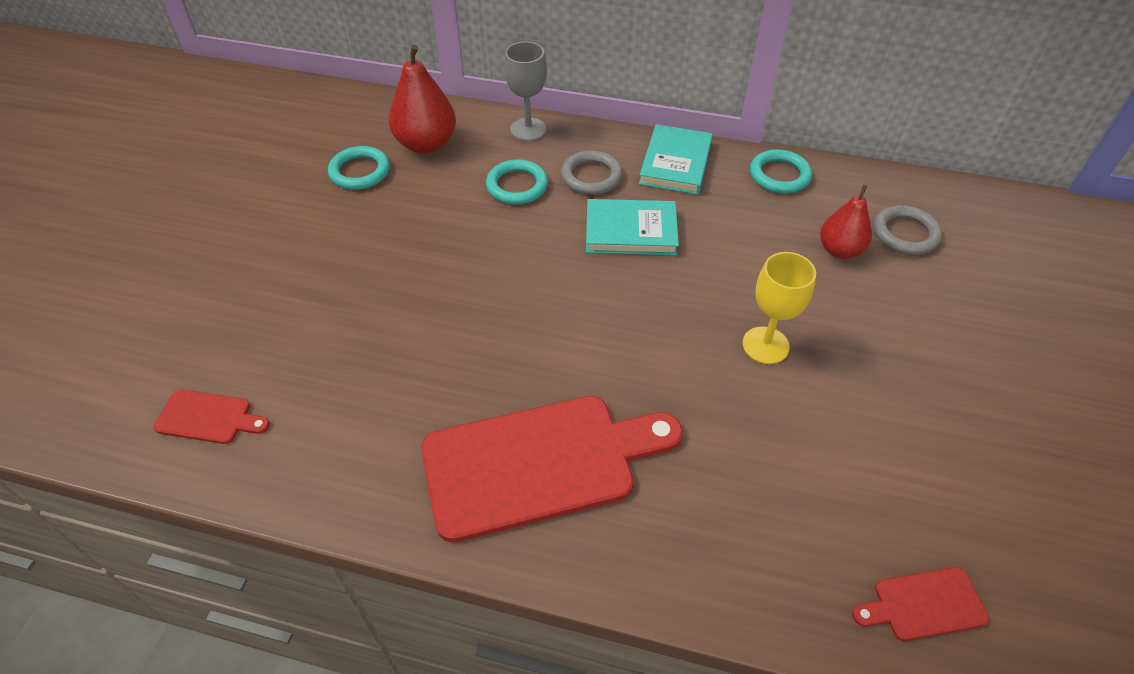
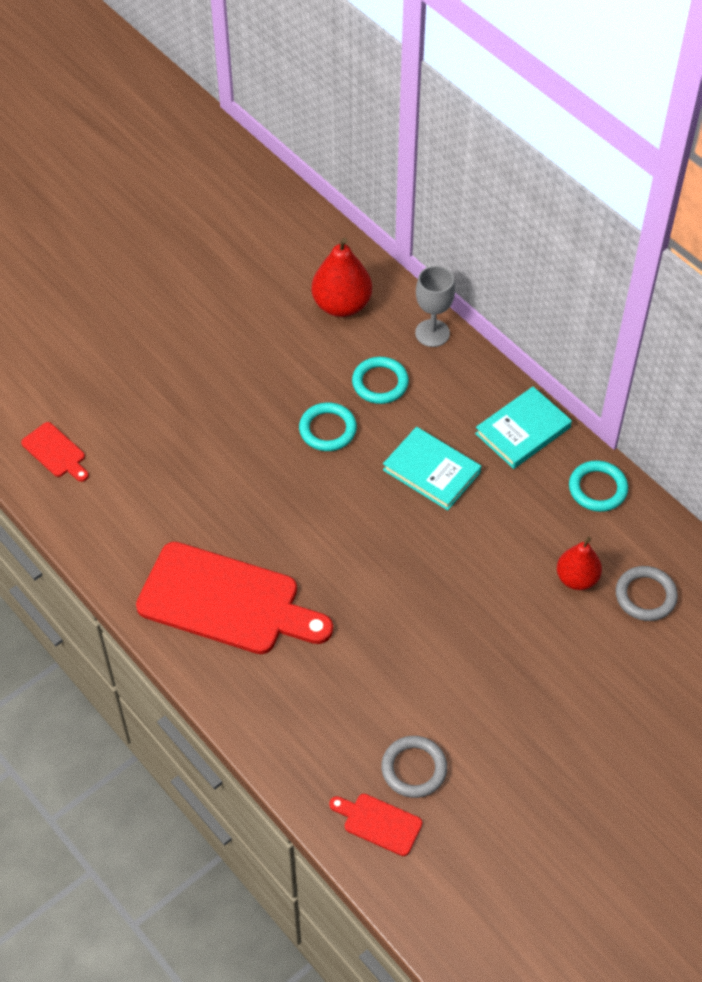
camera: 35 degrees right, 5 degrees up
turquoise ring [328,146,390,190] -> turquoise ring moved to [299,402,357,451]
grey ring [561,150,622,195] -> grey ring moved to [381,736,447,798]
yellow goblet [743,252,816,364] -> none

